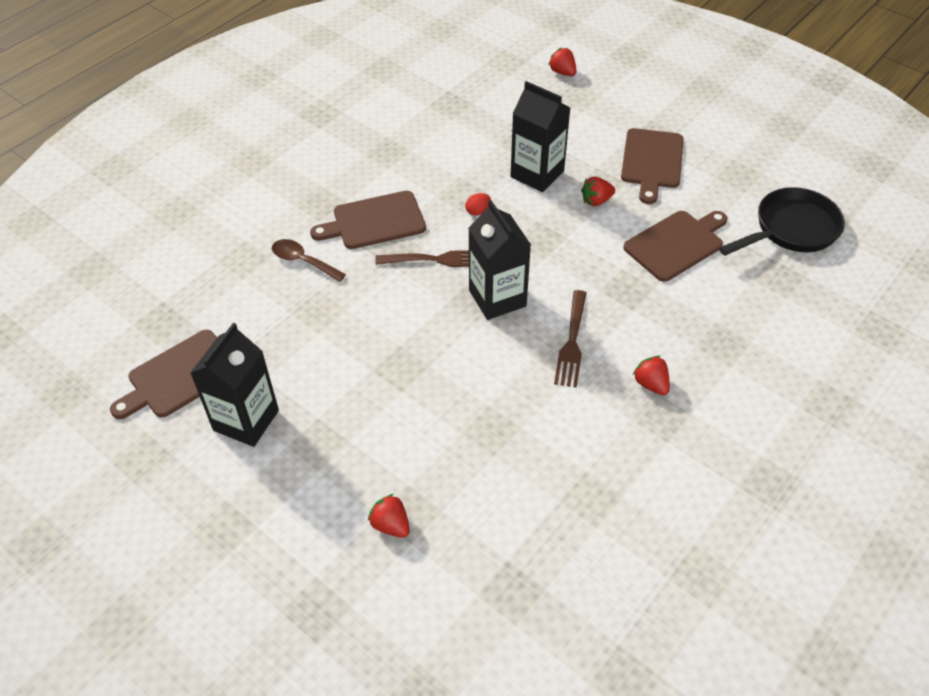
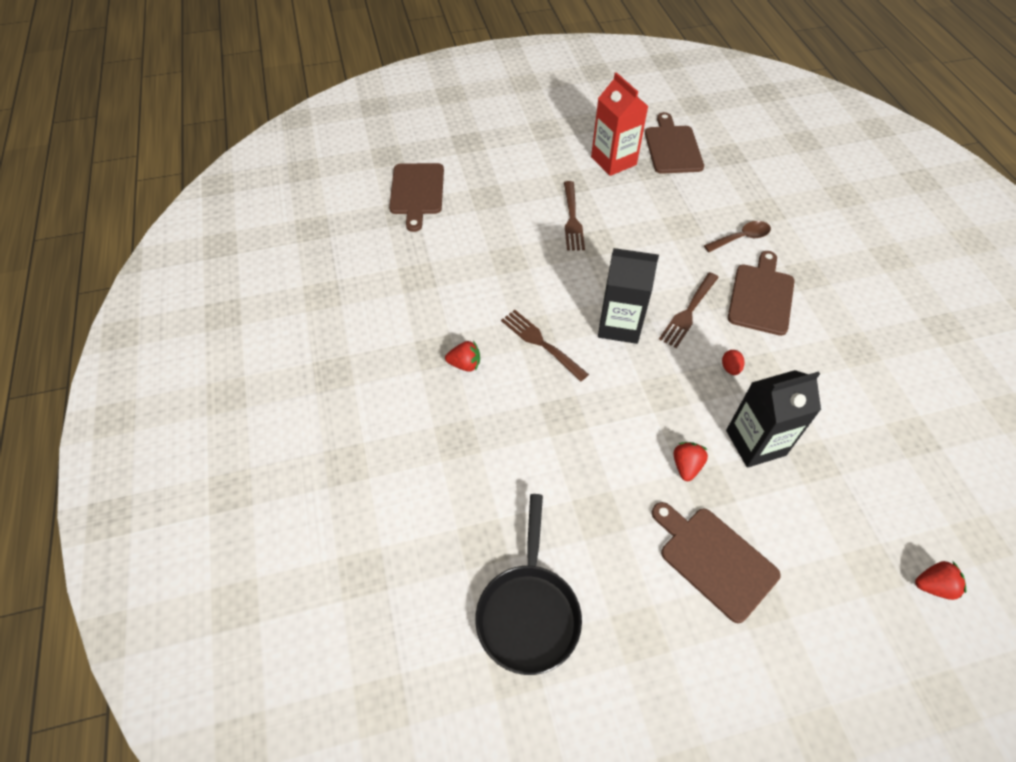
camera: 125 degrees right, 5 degrees up
black carton [190,323,279,447] -> red carton [591,72,648,176]
red strawberry [368,494,410,538] -> none
brown cutting board [623,211,728,282] -> brown cutting board moved to [389,163,444,232]
none -> brown fork [564,181,585,251]

